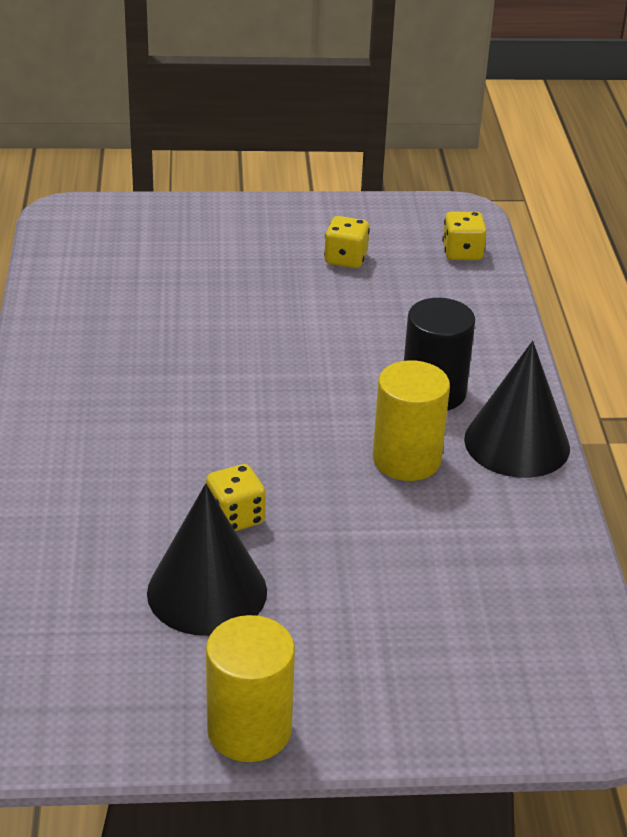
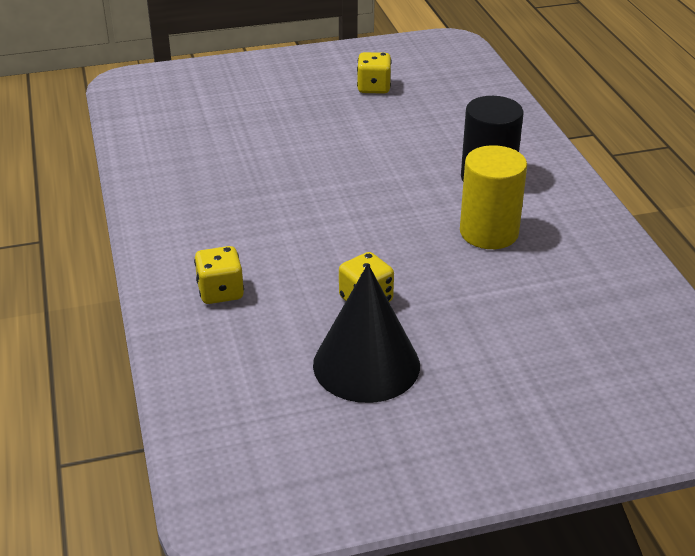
camera: 10 degrees left, 0 degrees up
yellow cylinder [206,615,295,762] -> none
yellow dice [442,212,487,260] -> yellow dice moved to [194,246,244,304]
black cone [464,341,570,478] -> none

